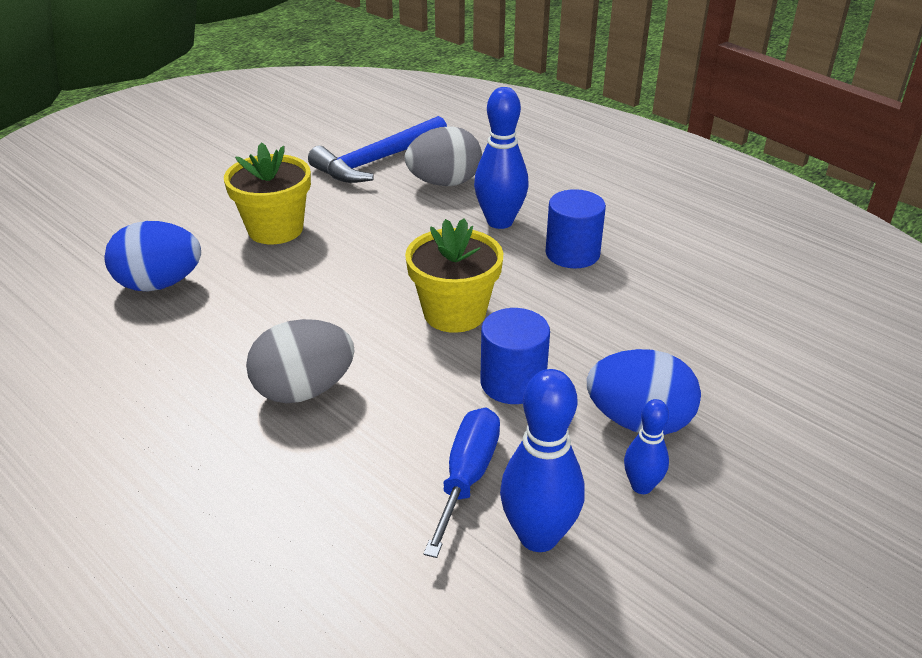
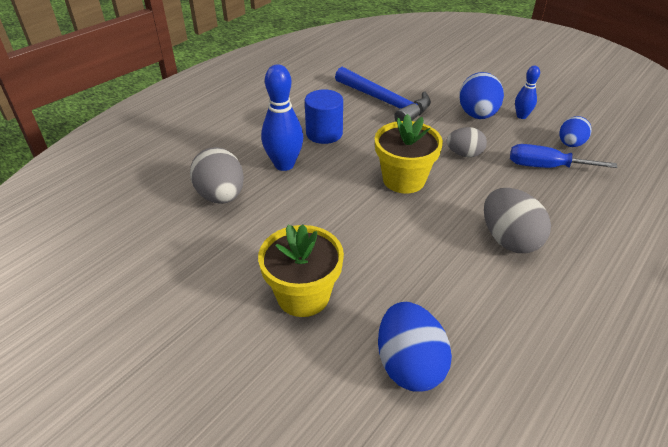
camera: 95 degrees left, 5 degrees up
blue hammer [308,116,447,183] -> blue hammer moved to [335,67,431,122]
blue cylinder [481,308,550,404] -> grey egg [446,127,487,157]
blue bowling pin [500,369,585,552] -> blue egg [559,116,591,147]

